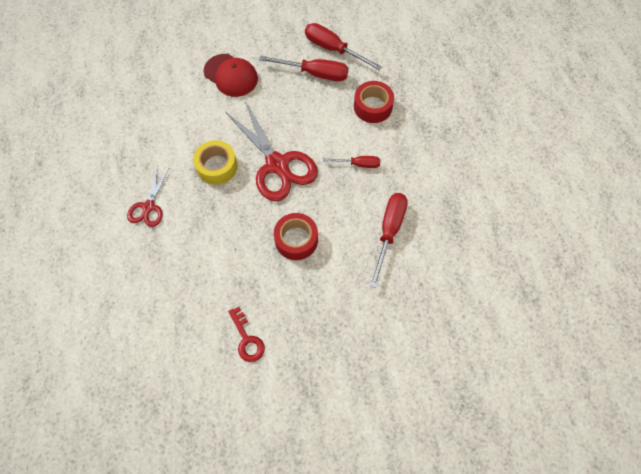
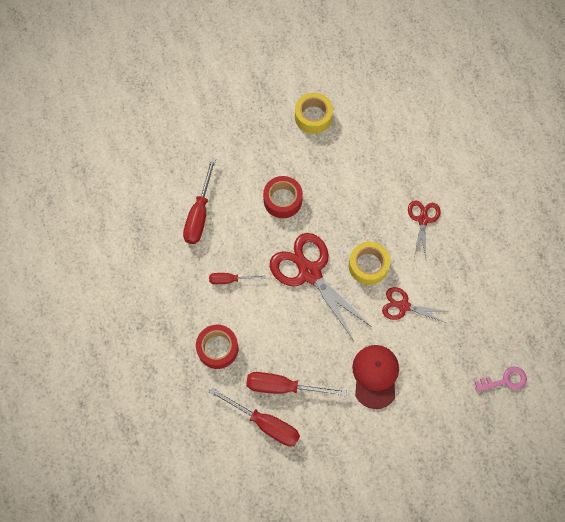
camera: 175 degrees right, 5 degrees up
red cap [204,54,258,97] -> red cap turned 60 degrees clockwise [352,345,399,409]
red key [228,307,265,362] -> yellow tape [295,93,333,134]
none -> red scissors [382,287,449,323]
none -> pink key [475,367,527,392]

